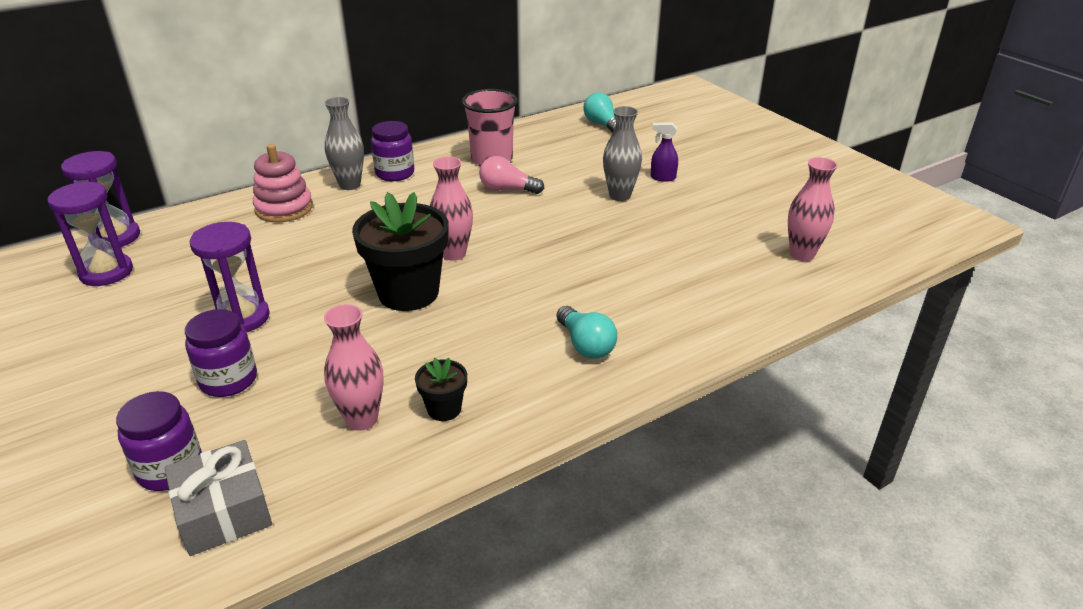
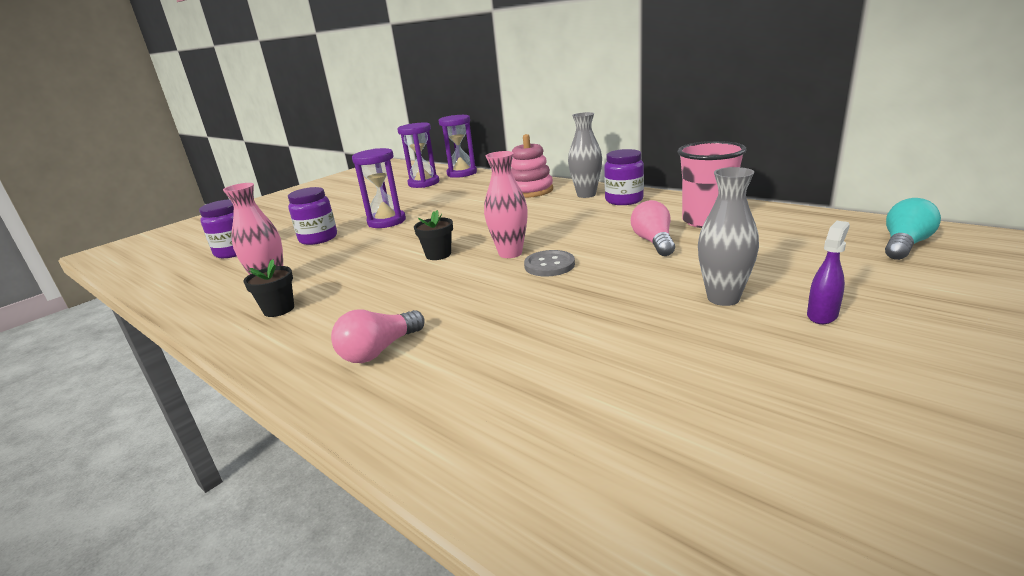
camera: 75 degrees right, 10 degrees down
grey gift [165,440,272,556] -> none
black flower pot [352,192,449,311] -> black flower pot [414,210,453,260], size x0.47
turquoise light bulb [556,306,617,359] -> pink light bulb [331,310,425,363]
purple spray bottle [651,122,678,182] -> purple spray bottle turned 45 degrees clockwise [807,221,850,324]
pink vase [788,157,838,261] -> none
none -> grey button [524,250,575,277]

